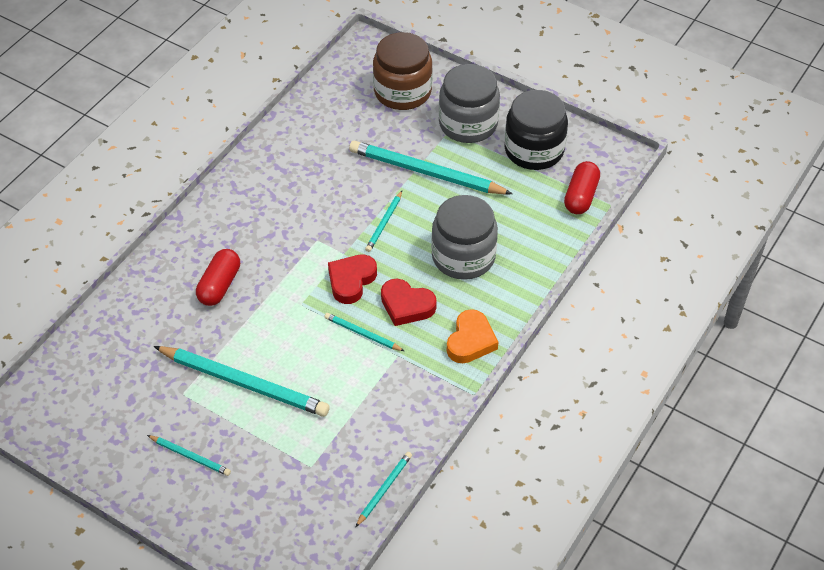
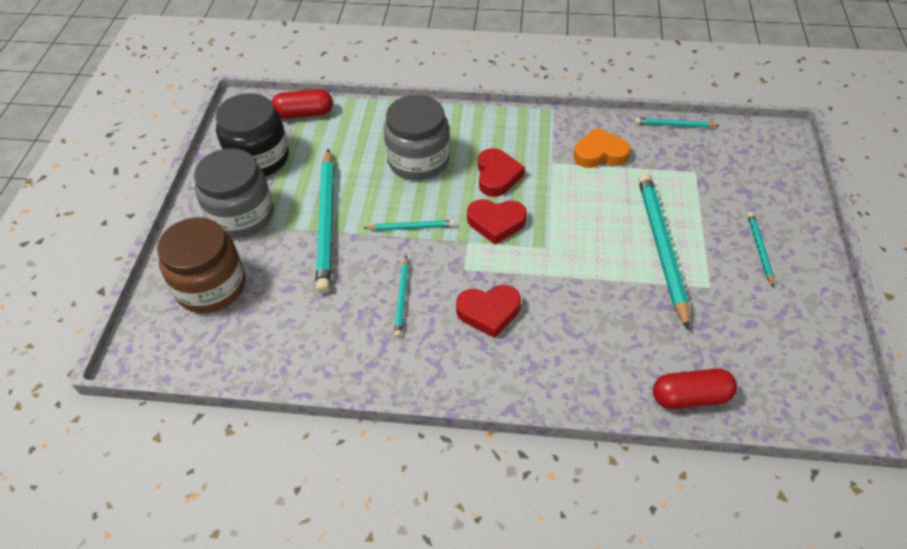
camera: 115 degrees left, 0 degrees up
red capsule [196,249,240,306] -> red capsule moved to [653,369,737,409]
turquoise pencil [325,313,404,351] -> turquoise pencil moved to [394,256,408,337]
orange heart [447,309,498,363] -> orange heart moved to [574,128,630,168]
none -> red heart [456,285,521,338]

